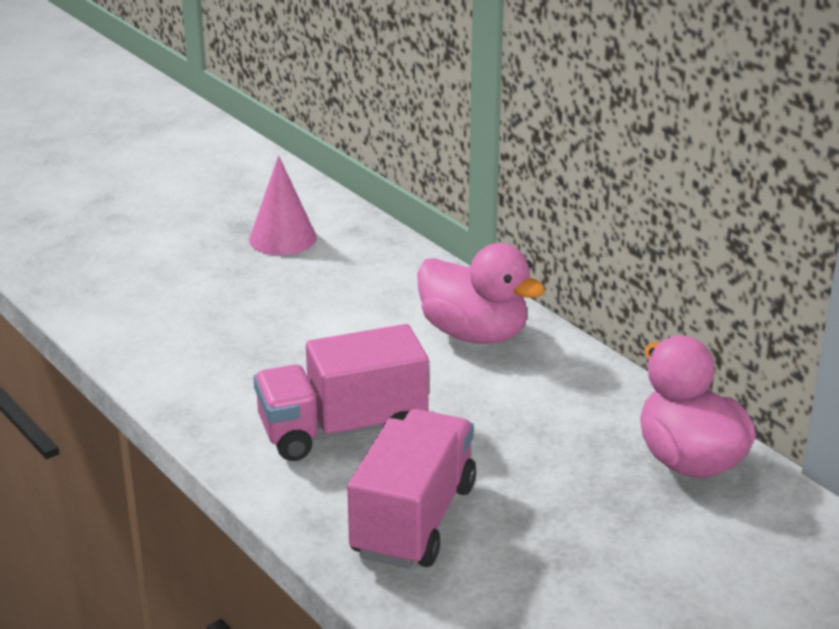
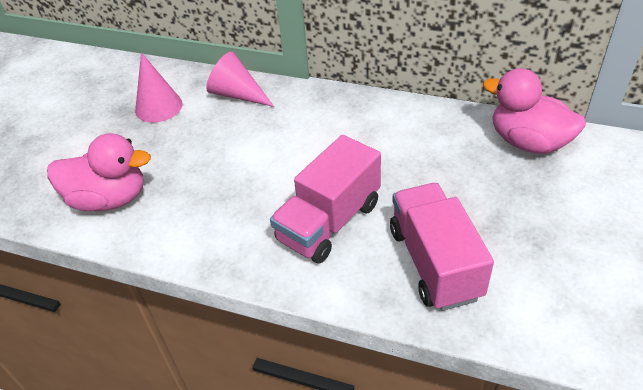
camera: 30 degrees left, 15 degrees up
pink duck [417,243,545,344] -> pink duck moved to [47,133,151,211]
none -> pink cone [206,52,274,107]

